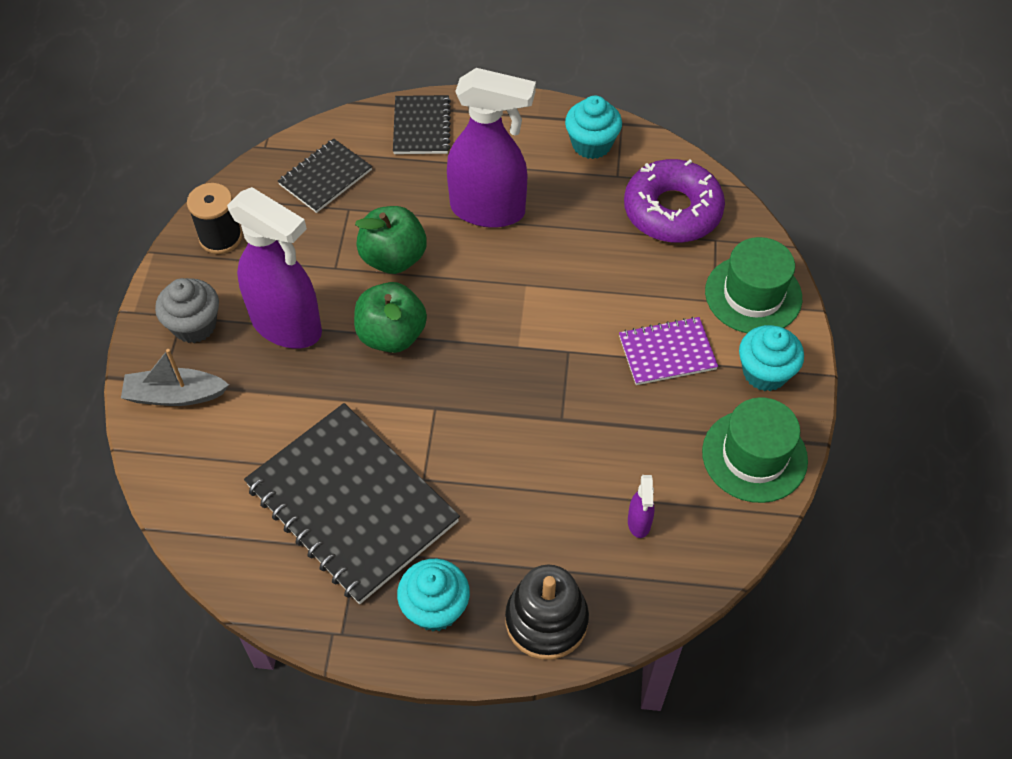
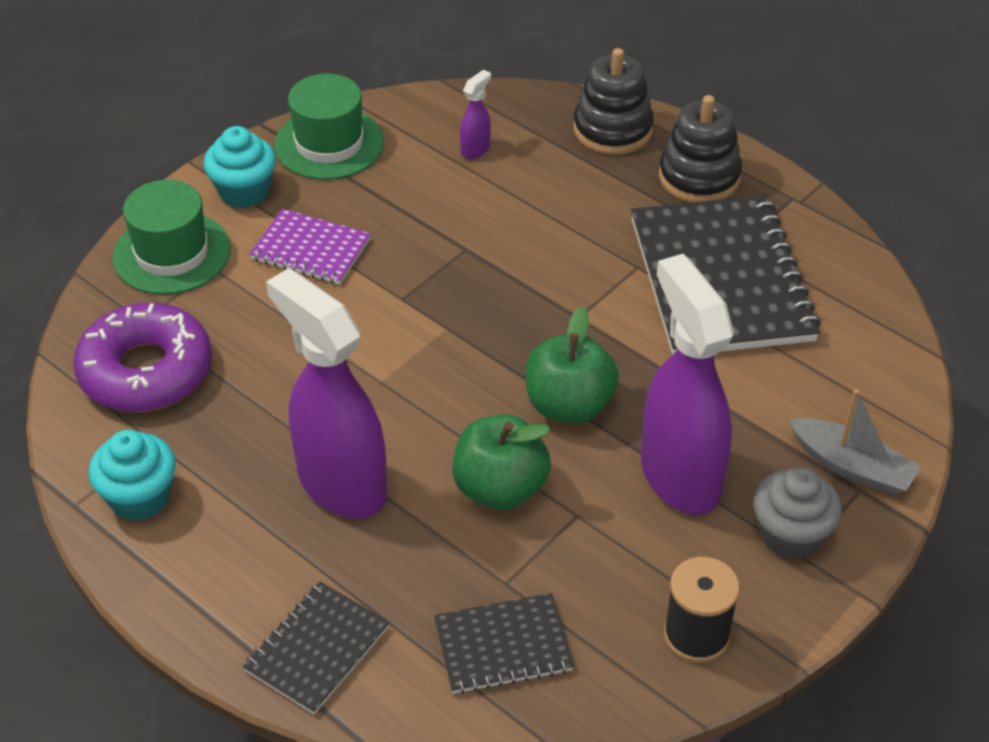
camera: 145 degrees left, 10 degrees down
turquoise cupcake [397,559,470,631] -> black stacking toy [659,95,742,203]

